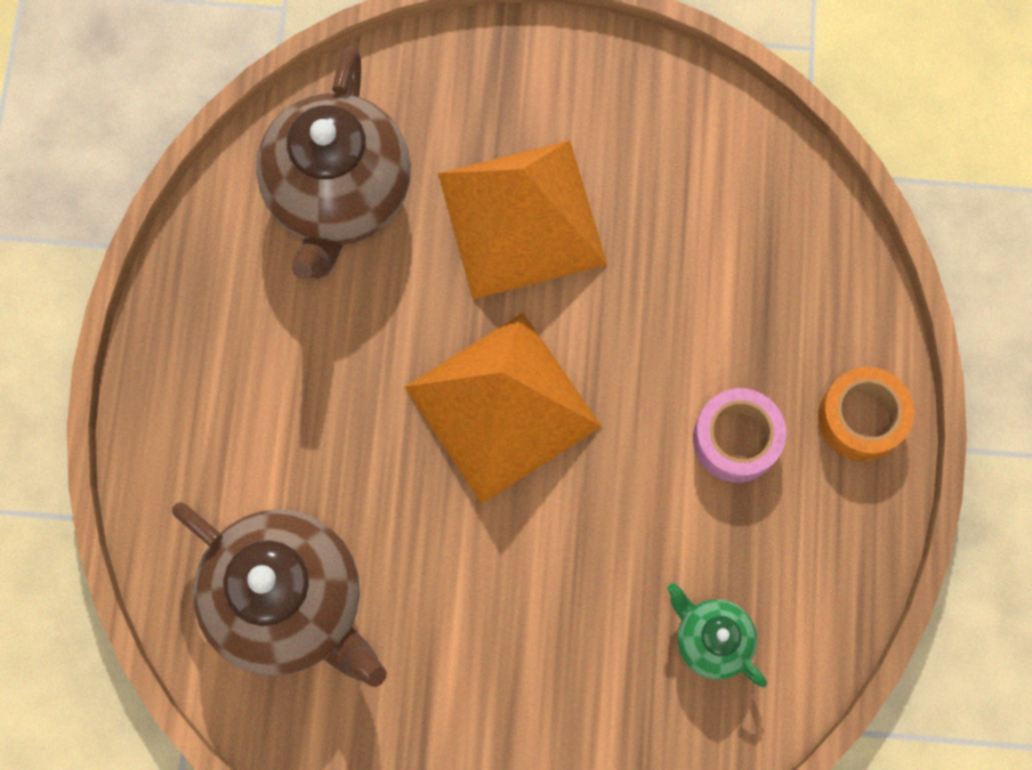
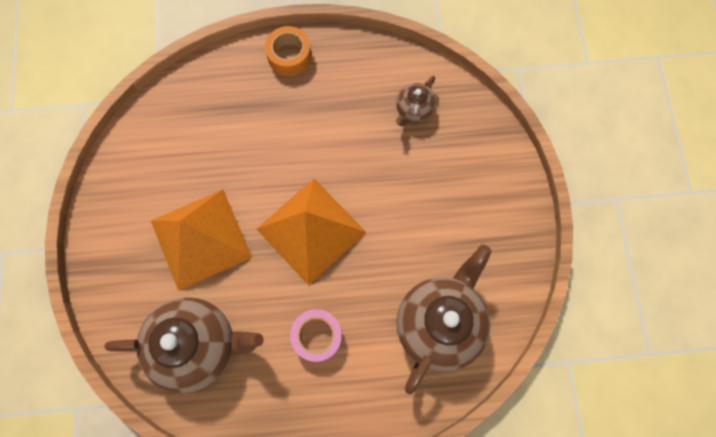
camera: 100 degrees left, 0 degrees up
green teapot [667,583,767,687] -> brown teapot [396,76,436,126]
pink tape [693,388,786,483] -> pink tape moved to [290,309,342,362]

